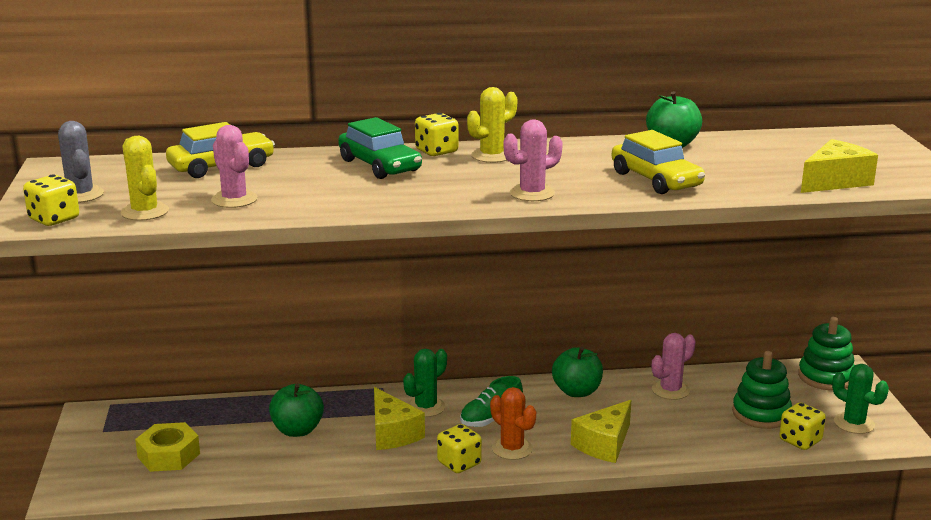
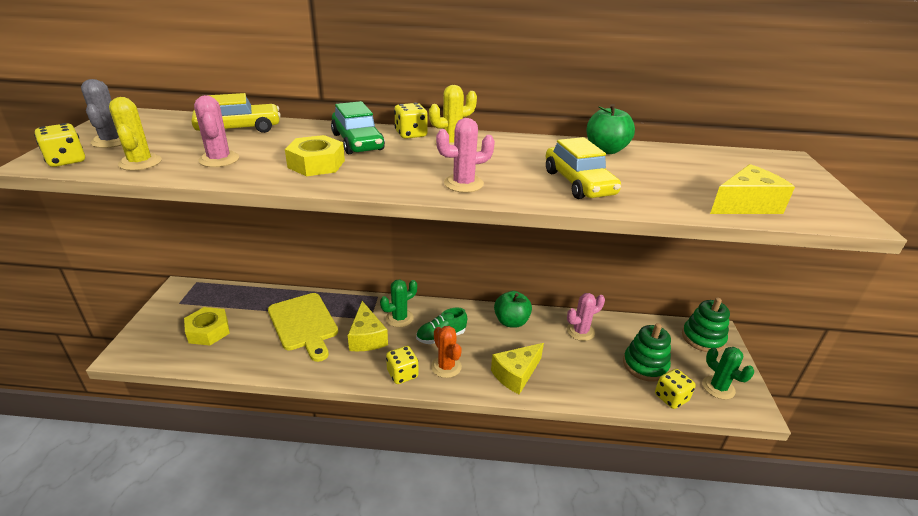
camera: 10 degrees right, 10 degrees up
green apple [269,384,324,437] -> yellow cutting board [268,293,338,362]
none -> yellow nut [285,135,345,176]

